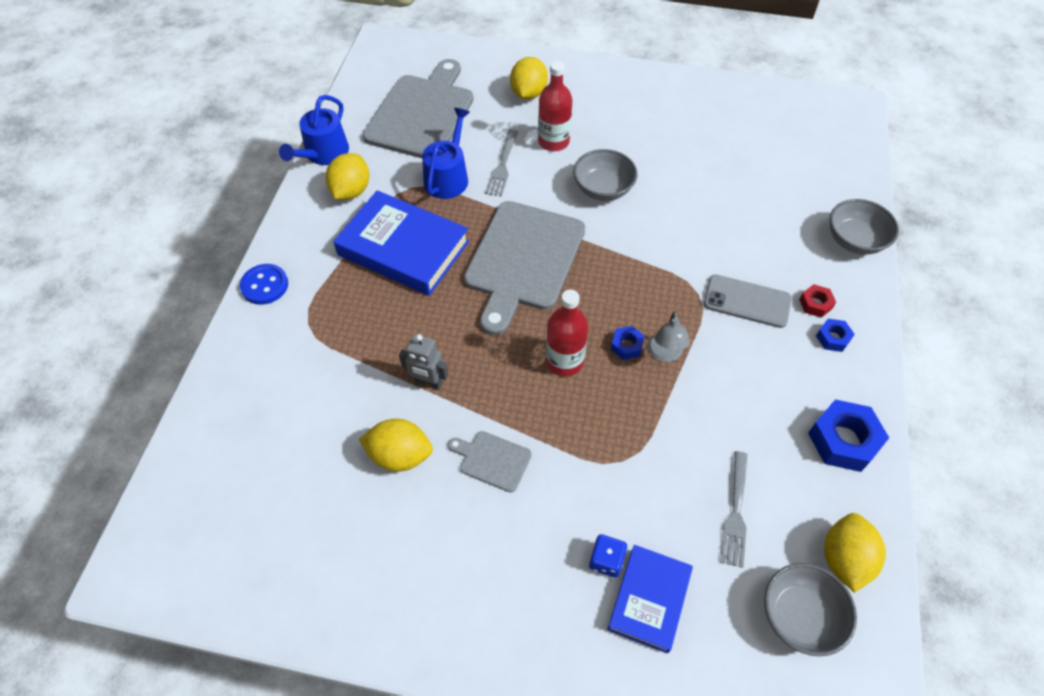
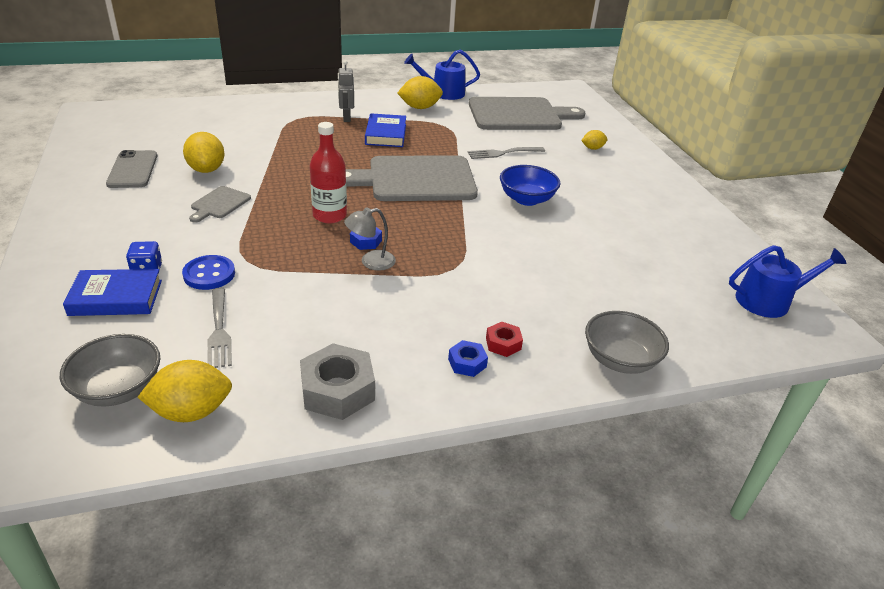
camera: 60 degrees right, 20 degrees down
blue button [240,264,288,305] -> blue button moved to [182,255,235,290]
blue book [333,190,469,296] -> blue book [365,113,406,147], size x0.61
grey robot [399,334,448,390] -> grey robot moved to [338,60,354,122]
blue watering can [422,108,470,199] -> blue watering can moved to [729,245,847,318]
grey cutting board [448,431,532,492] -> grey cutting board turned 150 degrees counterclockwise [189,186,251,223]
yellow lemon [510,57,548,100] -> yellow lemon [581,130,608,150], size x0.57
red bottle [538,61,572,151] -> none
grey bowl [573,149,638,201] -> blue bowl [500,165,561,206]
grey phone [704,275,792,328] -> grey phone moved to [106,150,157,188]
grey fork [720,451,748,568] -> grey fork turned 90 degrees counterclockwise [207,288,232,368]
blue nut [808,399,889,472] -> grey nut [300,343,375,420]

